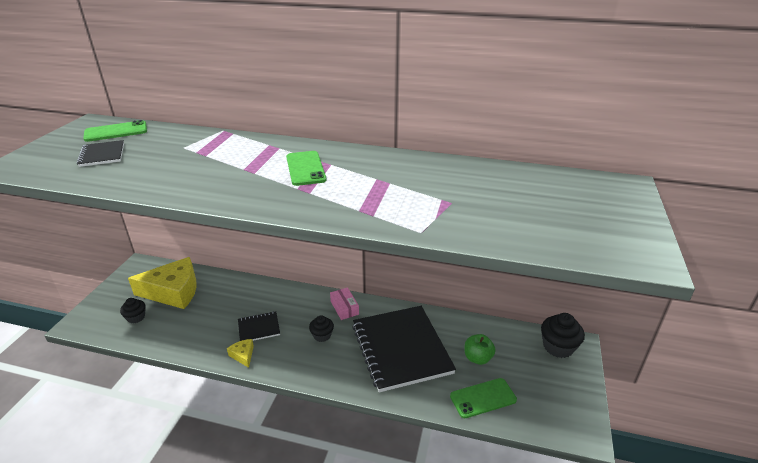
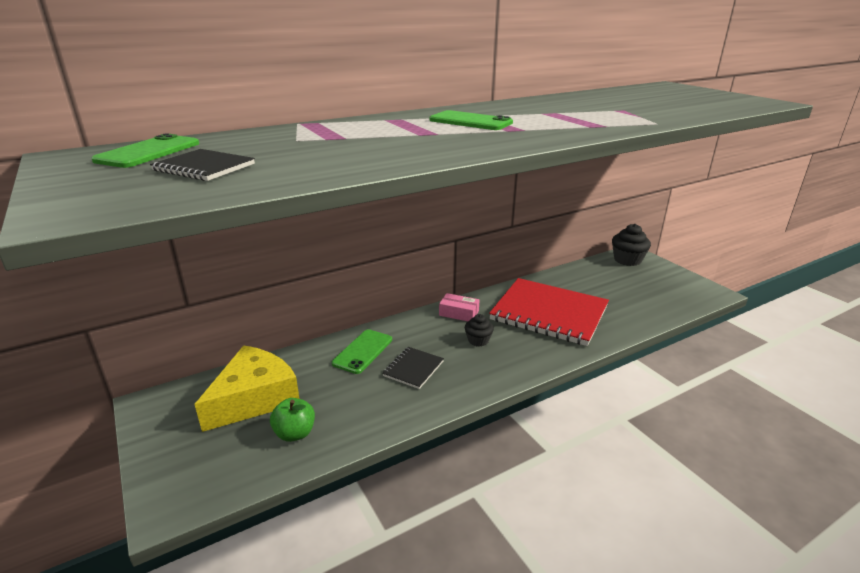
camera: 45 degrees left, 5 degrees down
black cupcake [120,298,146,323] -> none
yellow cheese [227,339,254,368] -> none
black notebook [352,306,456,392] -> red notebook [489,278,609,346]
green phone [450,378,517,418] -> green phone moved to [332,329,392,374]
green apple [465,334,496,365] -> green apple moved to [270,398,315,442]

